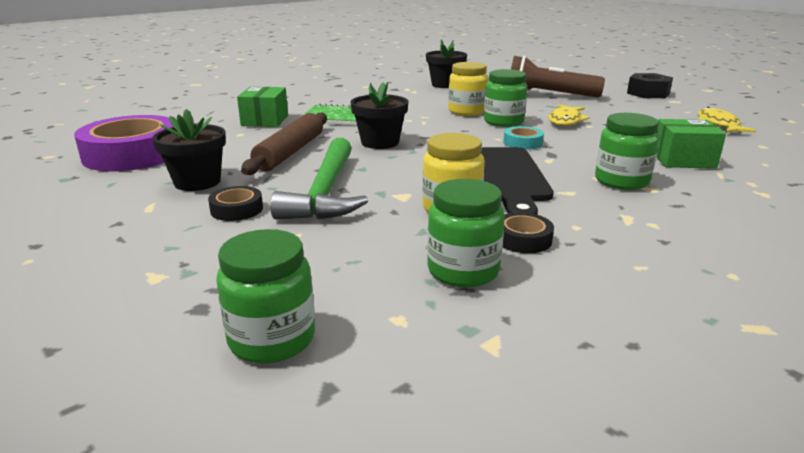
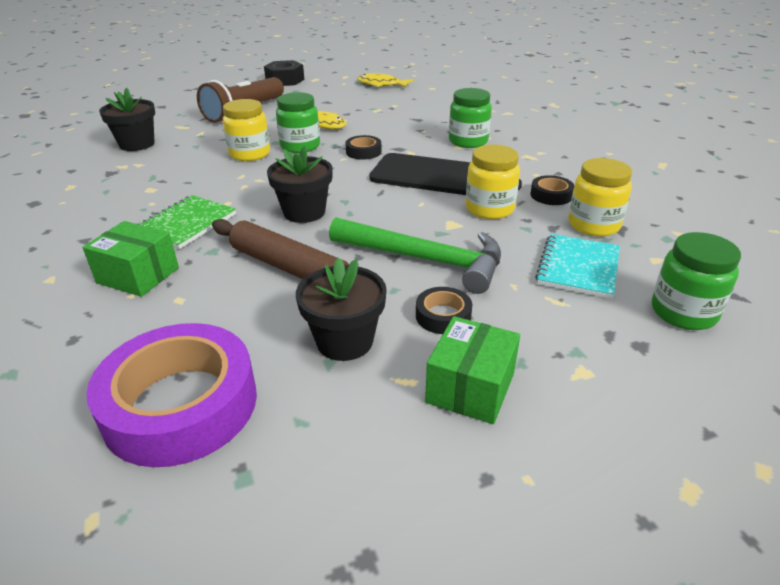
camera: 70 degrees left, 10 degrees up
green jar [427,179,505,288] -> yellow jar [568,158,632,237]
turquoise tape [503,126,544,150] -> black tape [345,135,381,160]
green box [656,119,726,169] -> green box moved to [425,316,520,424]
none -> turquoise notebook [535,234,620,299]

